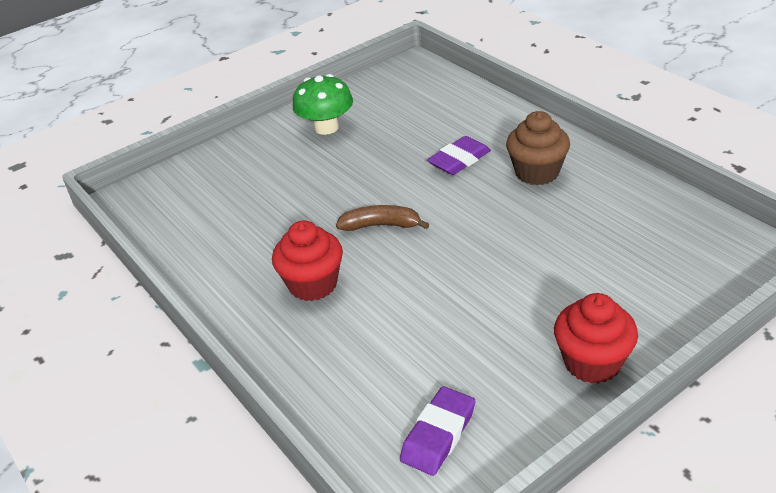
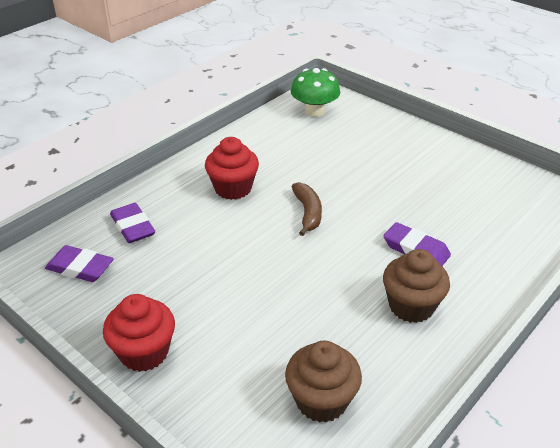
camera: 75 degrees right, 0 degrees up
green mushroom [293,74,353,135] -> green mushroom moved to [291,68,340,117]
none -> purple eraser [110,203,155,243]
none -> brown cupcake [285,340,362,423]

